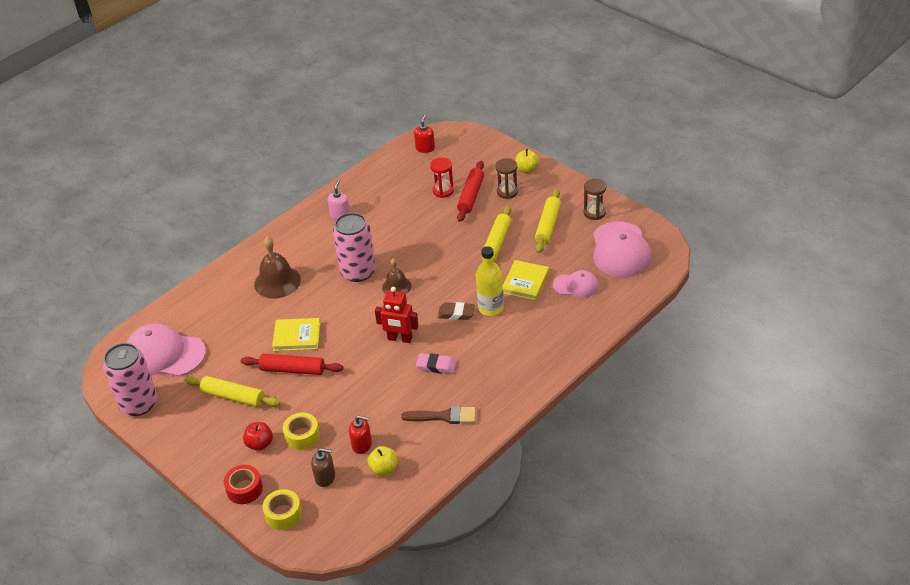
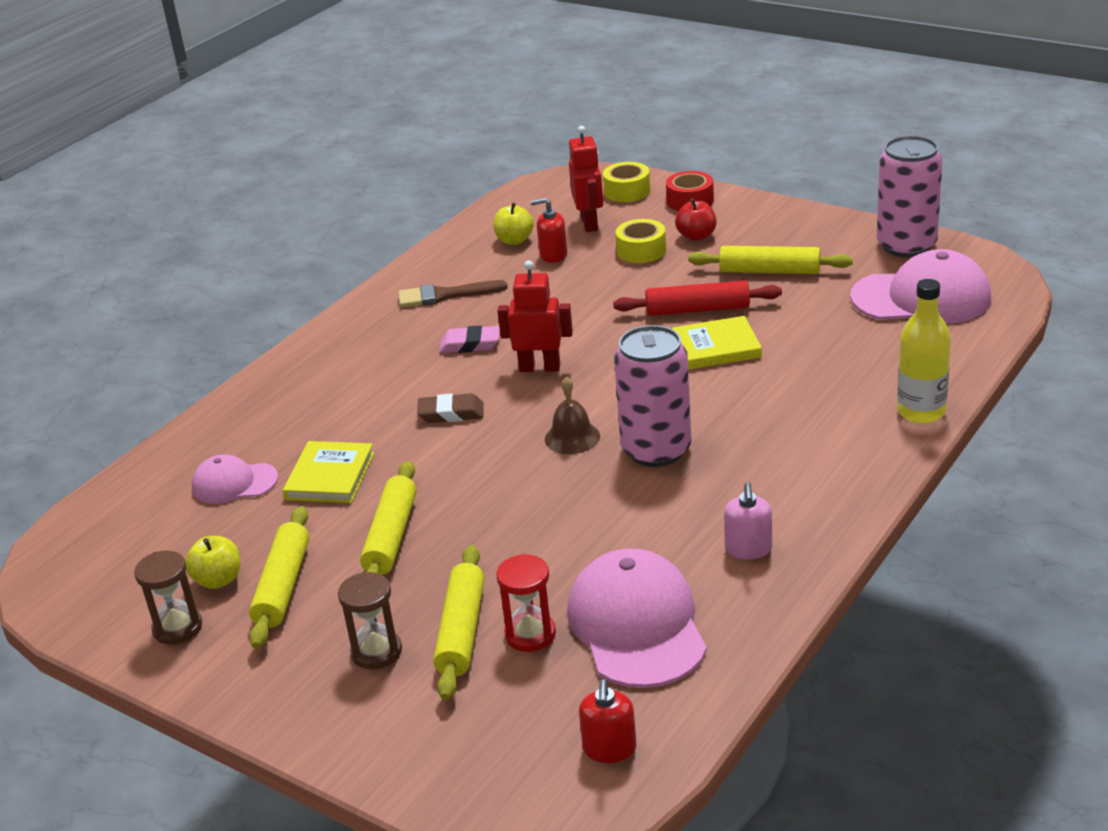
camera: 170 degrees right, 10 degrees down
brown bell [254,237,301,299] -> none
brown soap dispenser [311,448,335,487] -> red robot [569,126,603,232]
red rolling pin [457,161,484,222] -> yellow rolling pin [433,545,484,700]
yellow bottle [476,246,504,316] -> yellow bottle moved to [897,279,951,424]
yellow apple [515,149,539,173] -> yellow apple moved to [185,536,240,589]
pink cap [593,222,651,277] -> pink cap moved to [567,549,707,688]

